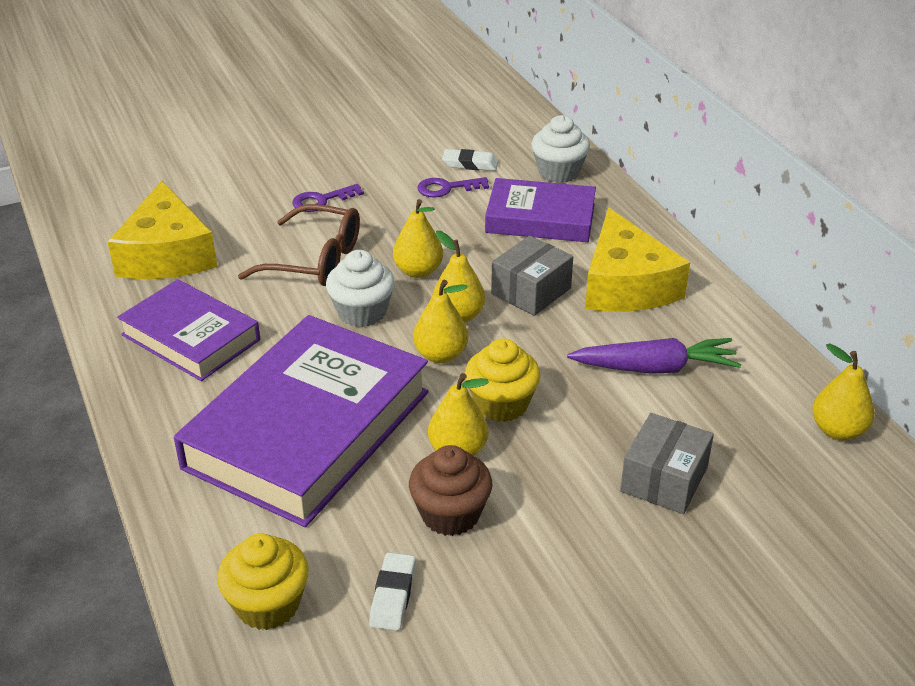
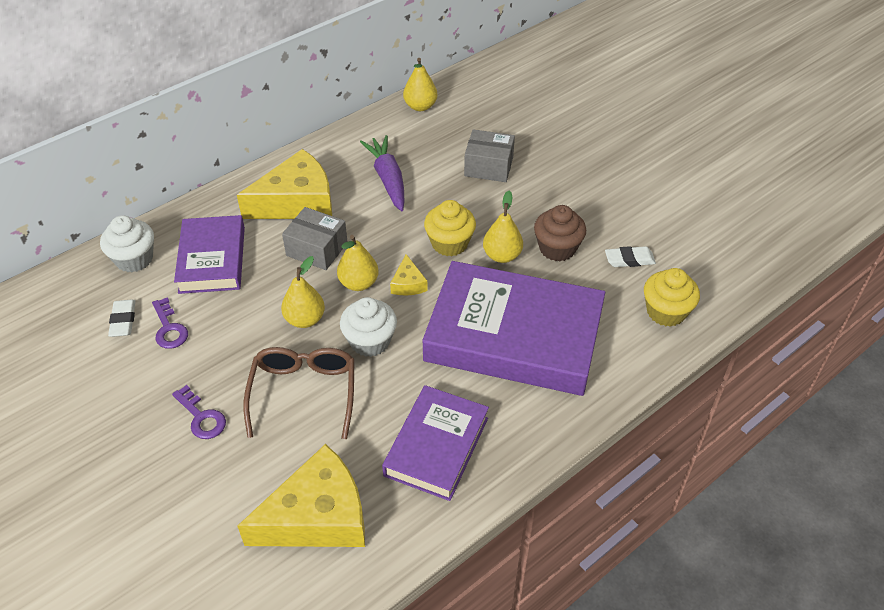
camera: 105 degrees left, 10 degrees up
yellow pear [413,280,468,363] -> yellow cheese [390,254,428,296]

